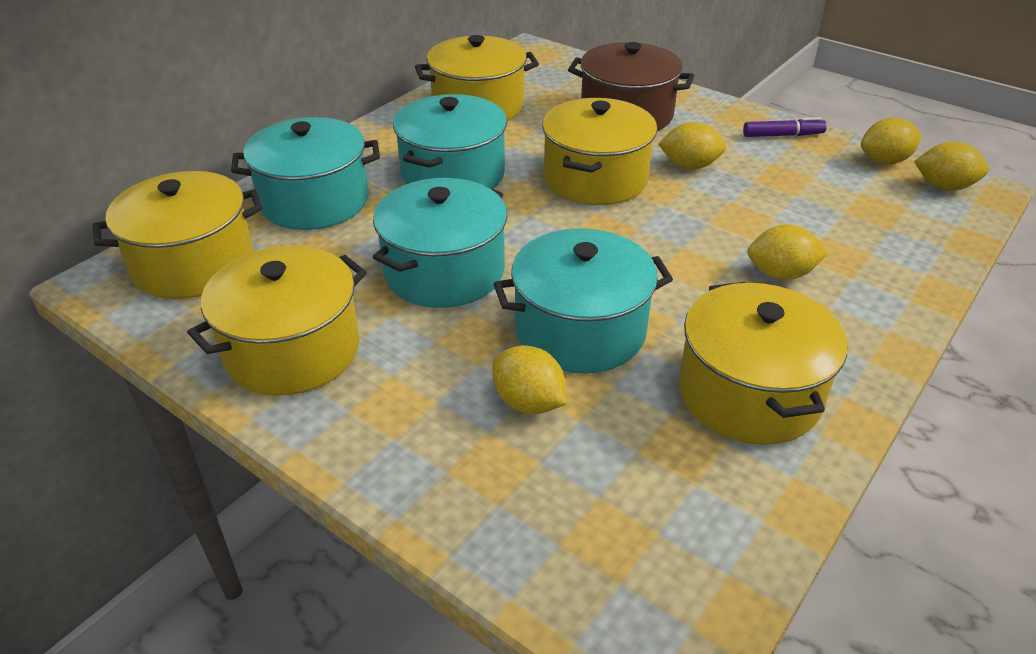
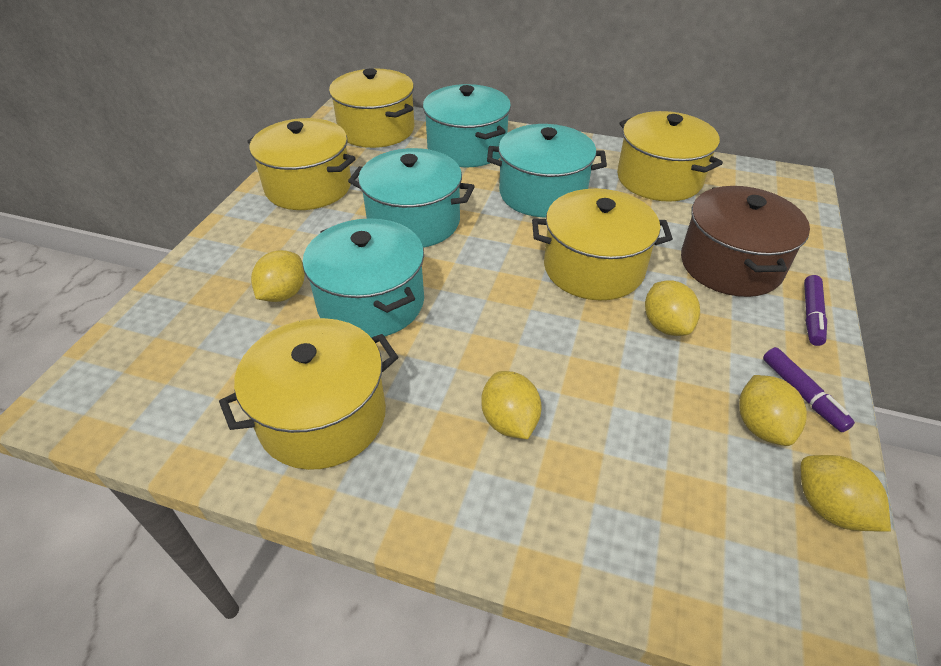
camera: 70 degrees right, 5 degrees up
yellow lemon [914,142,989,191] -> yellow lemon moved to [739,375,807,446]
none -> purple marker [804,275,827,346]

